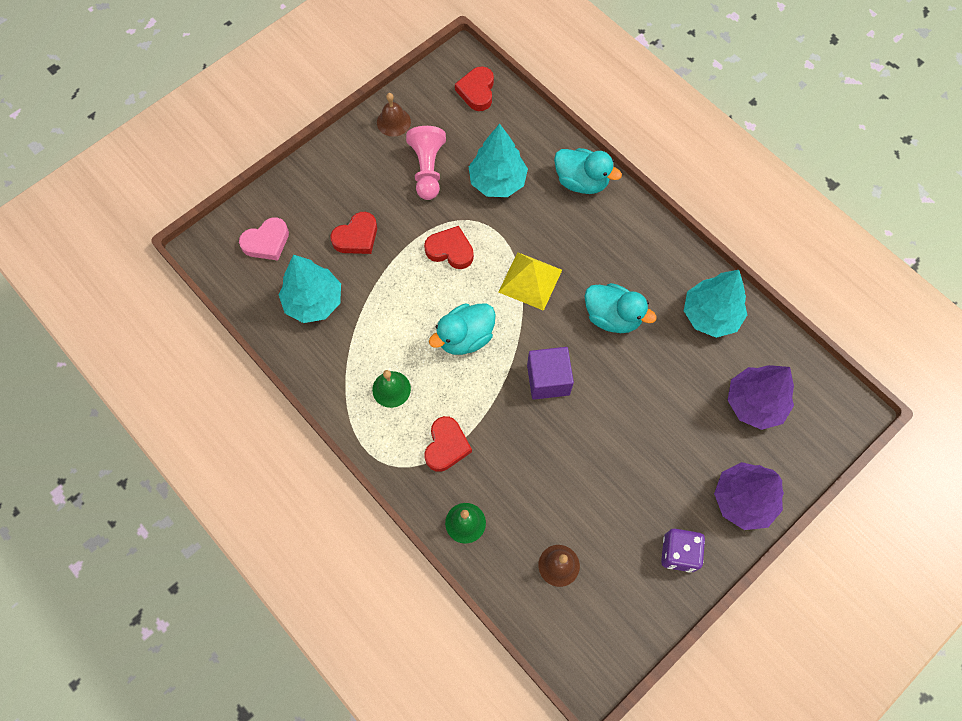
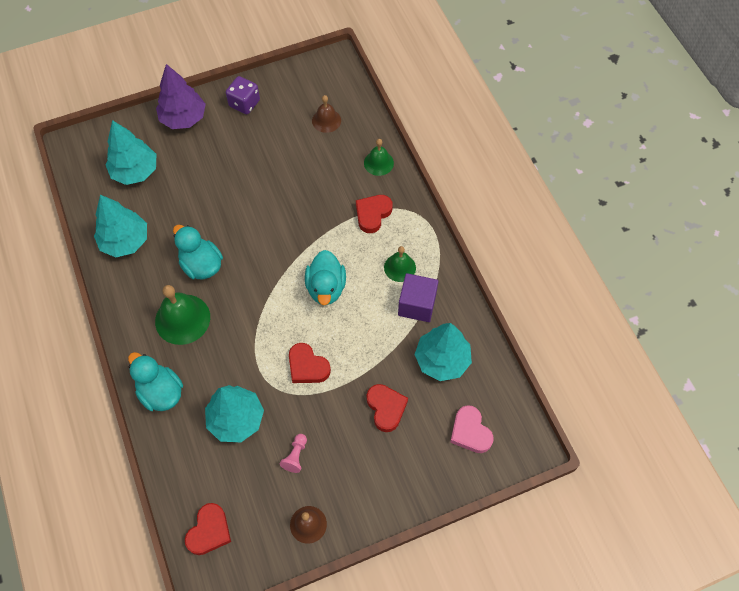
camera: 160 degrees left, 5 degrees down
pink heart [239,217,289,260] -> pink heart turned 105 degrees counterclockwise [450,405,494,453]
red heart [330,212,377,254] -> red heart turned 90 degrees clockwise [367,384,408,432]
pink pawn [406,126,446,200] -> pink pawn [280,434,307,473], size x0.54
turquoise duck [429,303,496,355] -> turquoise duck turned 105 degrees clockwise [305,250,346,305]
yellow pyramid [498,252,562,311] -> none
purple cube [527,347,574,400] -> purple cube moved to [398,273,439,322]
purple tree [727,365,794,430] -> turquoise tree [106,120,156,185]
none -> green bell [155,285,210,345]

